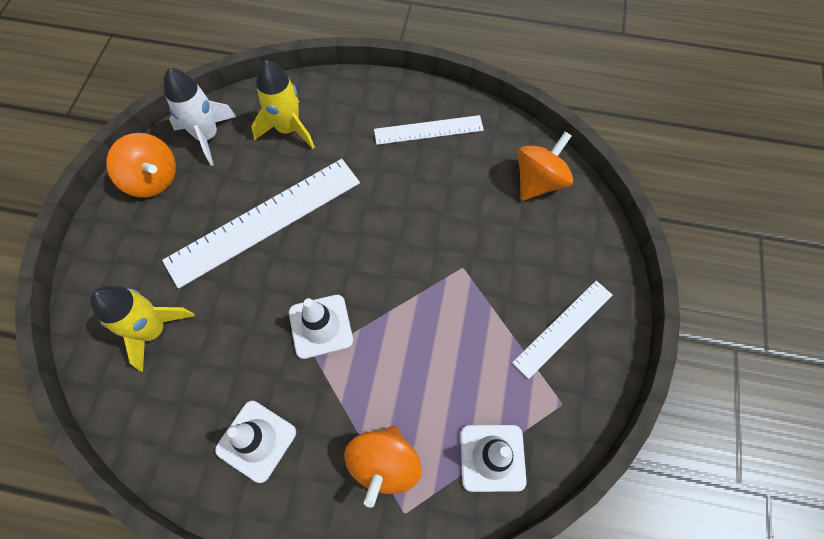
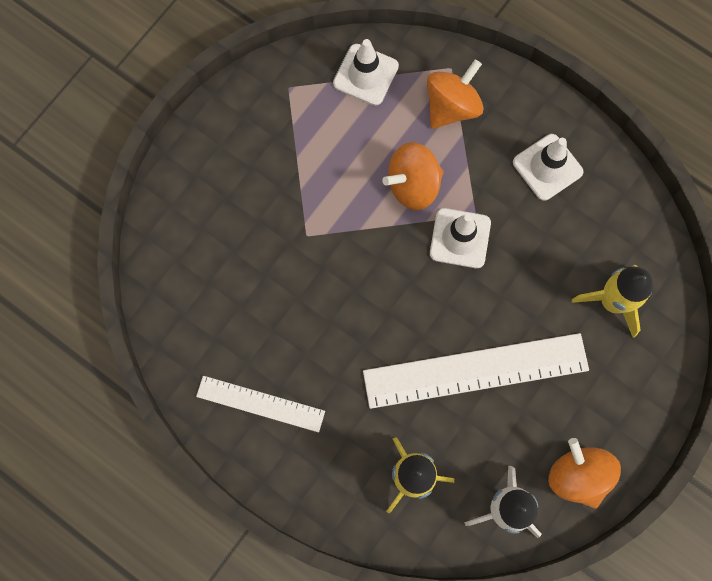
camera: 155 degrees left, 10 degrees up
white ruler [512,281,613,379] -> none
orange spinning top [518,132,573,201] -> orange spinning top moved to [382,142,444,210]

